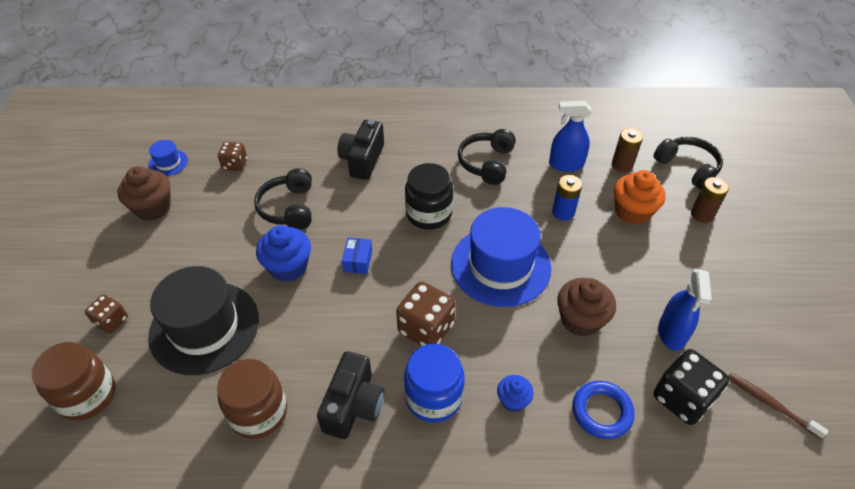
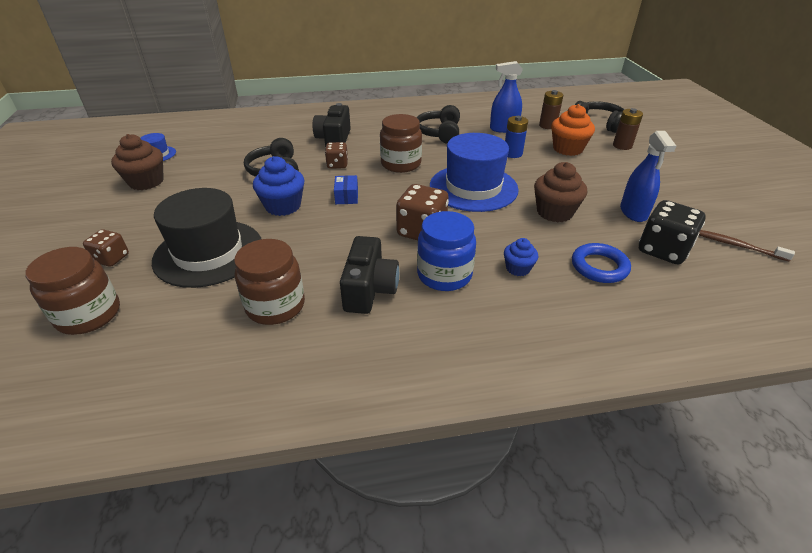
camera: 10 degrees left, 10 degrees down
brown dice [218,142,247,171] -> brown dice moved to [325,142,348,169]
black jar [405,163,453,230] -> brown jar [380,114,422,173]

